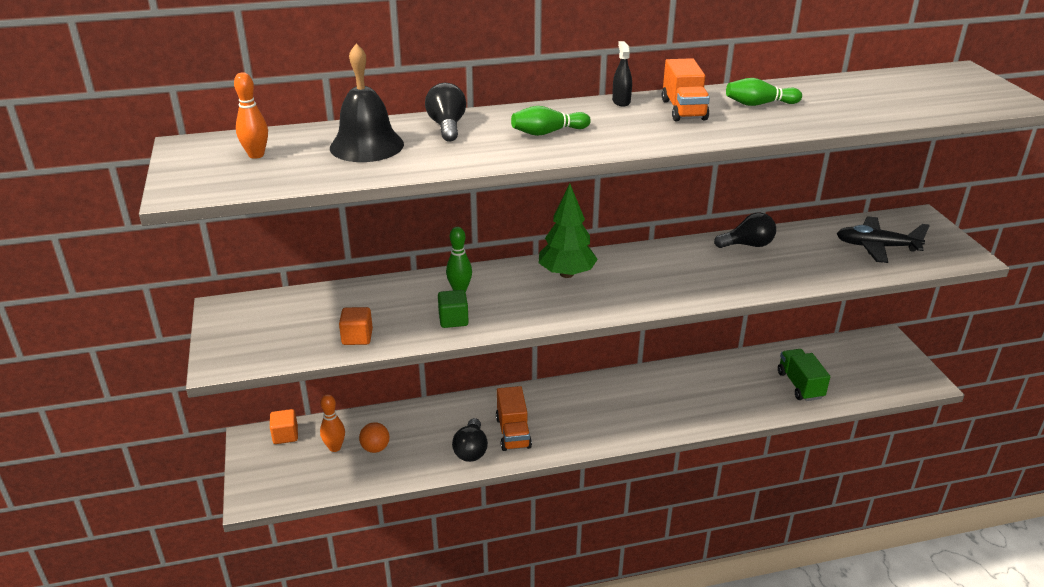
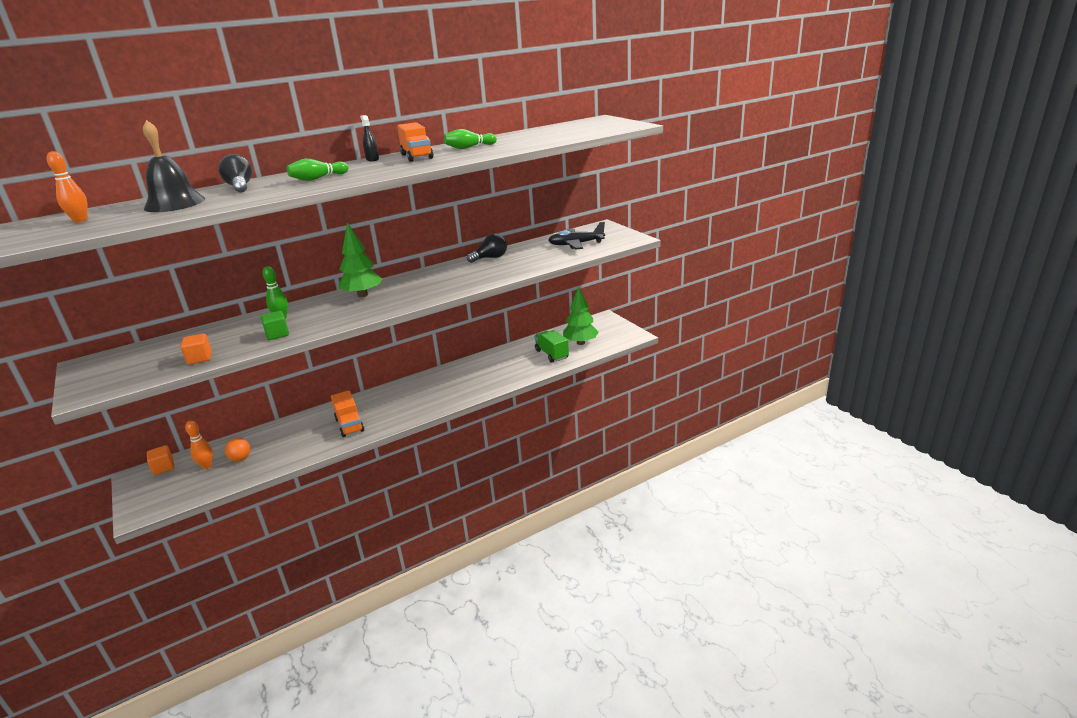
camera: 15 degrees left, 5 degrees down
black light bulb [452,418,488,462] -> none
none -> green tree [563,286,599,345]

